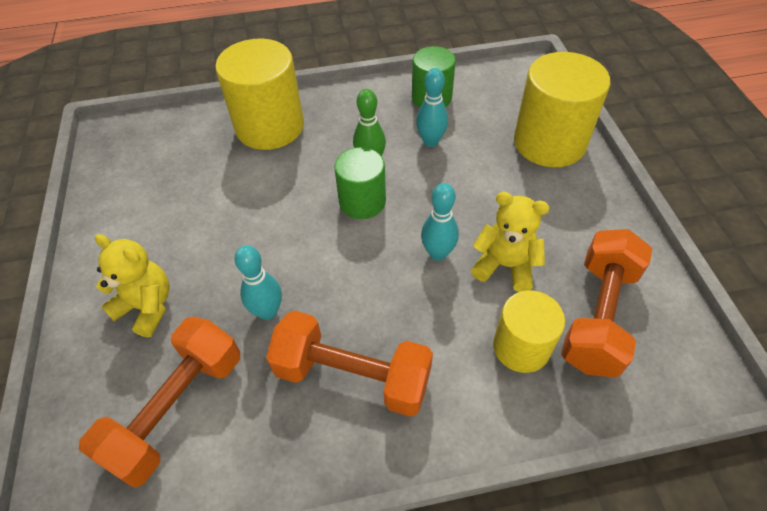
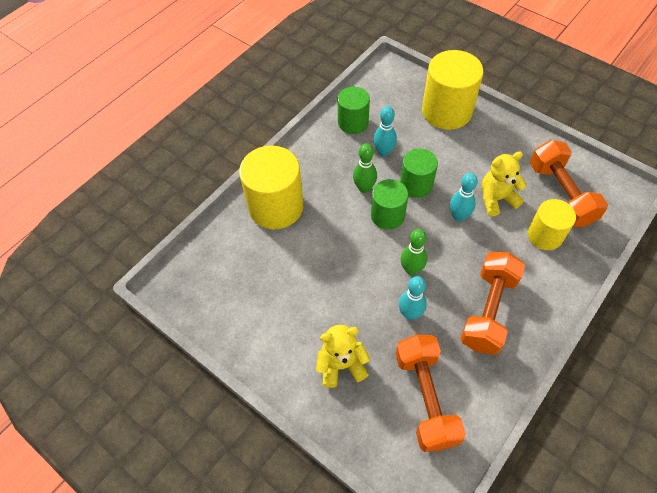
camera: 40 degrees left, 5 degrees up
orange dumbbell [266,311,433,417] -> orange dumbbell turned 45 degrees counterclockwise [460,252,525,355]
none -> green cylinder [400,148,438,198]
none -> green bowling pin [401,229,427,275]

